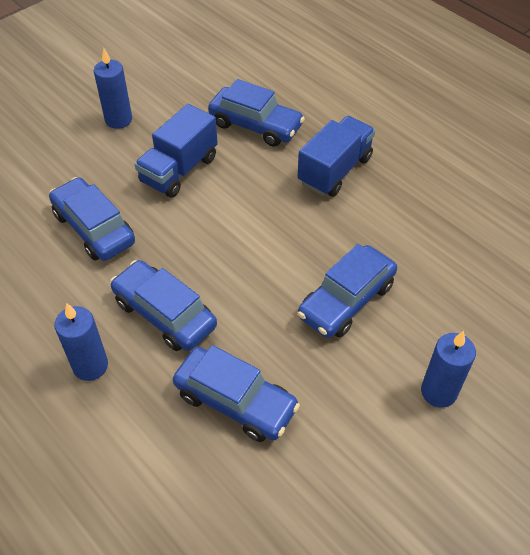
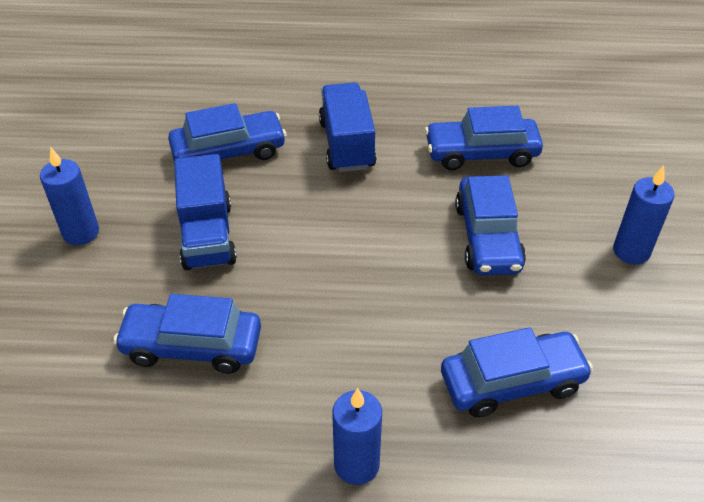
camera: 45 degrees left, 5 degrees down
blue car [110,260,217,351] -> blue car moved to [425,106,543,170]

